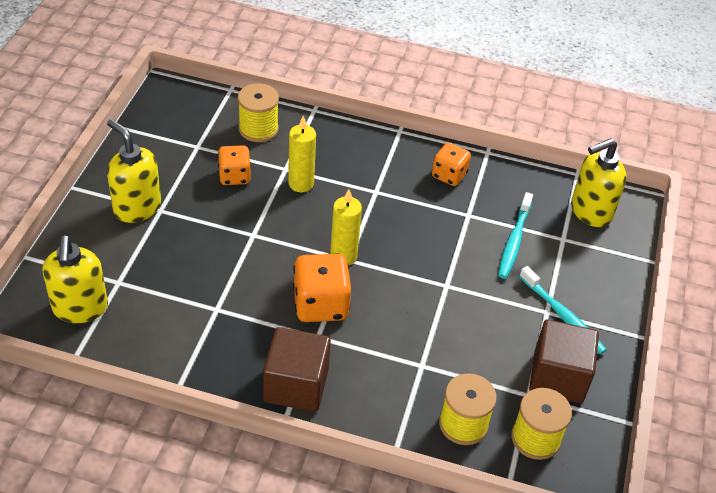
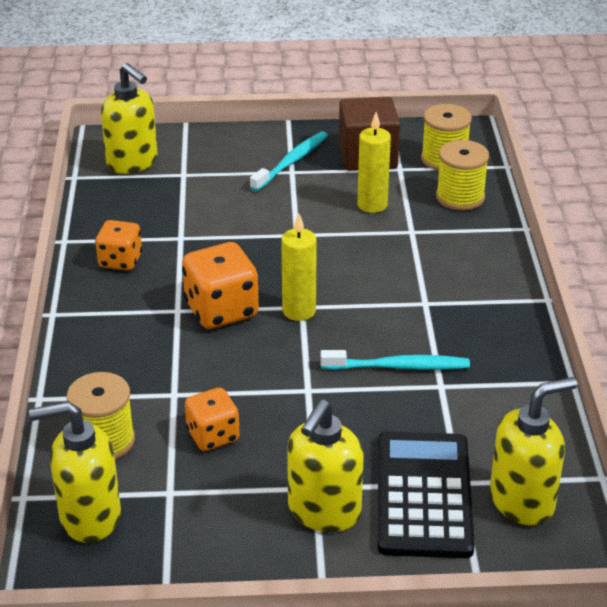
camera: 105 degrees left, 10 degrees down
brown cube [263,327,331,412] -> none
yellow candle [288,116,316,192] -> yellow candle moved to [357,112,391,213]
orange dice [293,254,351,322] -> orange dice moved to [182,242,259,329]
turquoise toothbrush [498,192,533,279] -> turquoise toothbrush moved to [320,350,470,370]
none -> yellow soap dispenser [29,401,121,543]
none -> black calculator [378,431,475,558]

